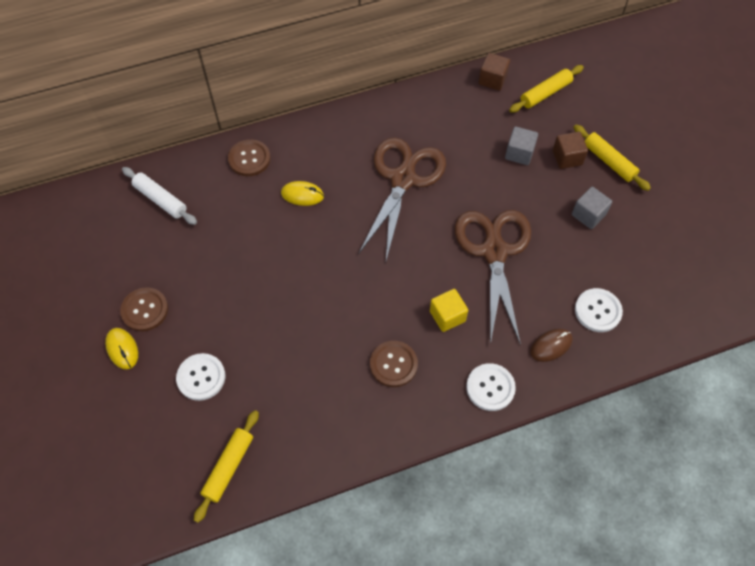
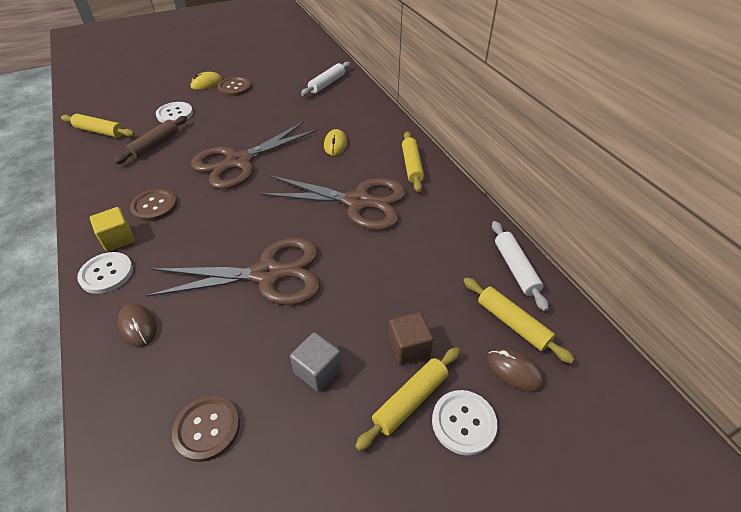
camera: 85 degrees right, 15 degrees down
brown button [228,139,270,176] -> brown button moved to [172,396,240,462]
yellow cube [430,289,468,332] -> yellow cube moved to [90,207,135,252]
brown cube [479,53,510,91] -> white rolling pin [492,221,549,311]
grey cube [505,127,538,165] -> none
white button [575,288,623,332] -> white button moved to [432,390,497,455]
none -> brown rolling pin [114,116,187,164]
none -> brown scissors [191,121,318,189]
none -> yellow rolling pin [402,131,424,192]
none -> brown mouse [487,348,545,392]

